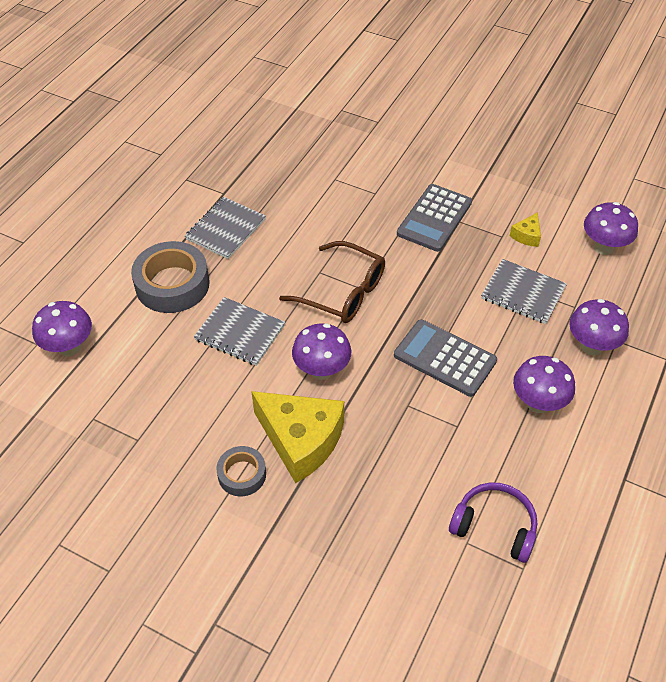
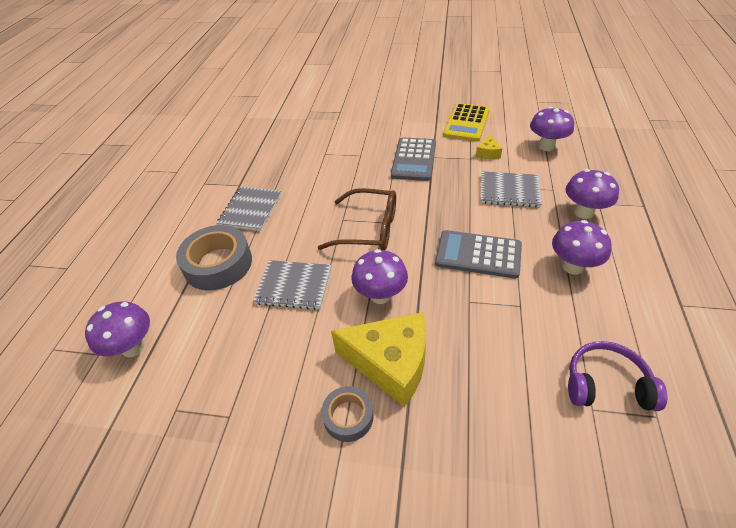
camera: 15 degrees left, 5 degrees down
none -> yellow calculator [443,103,490,142]

